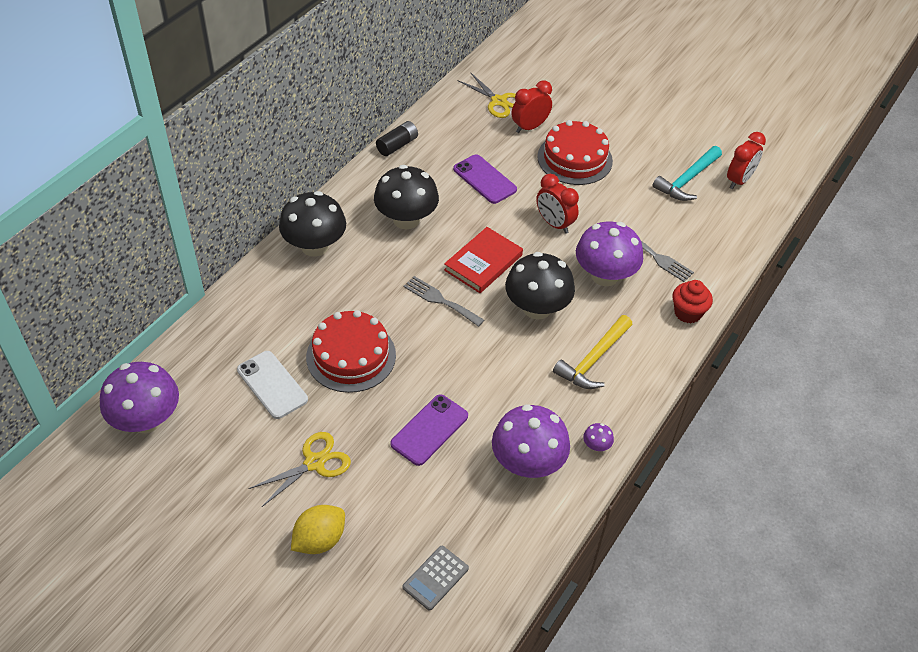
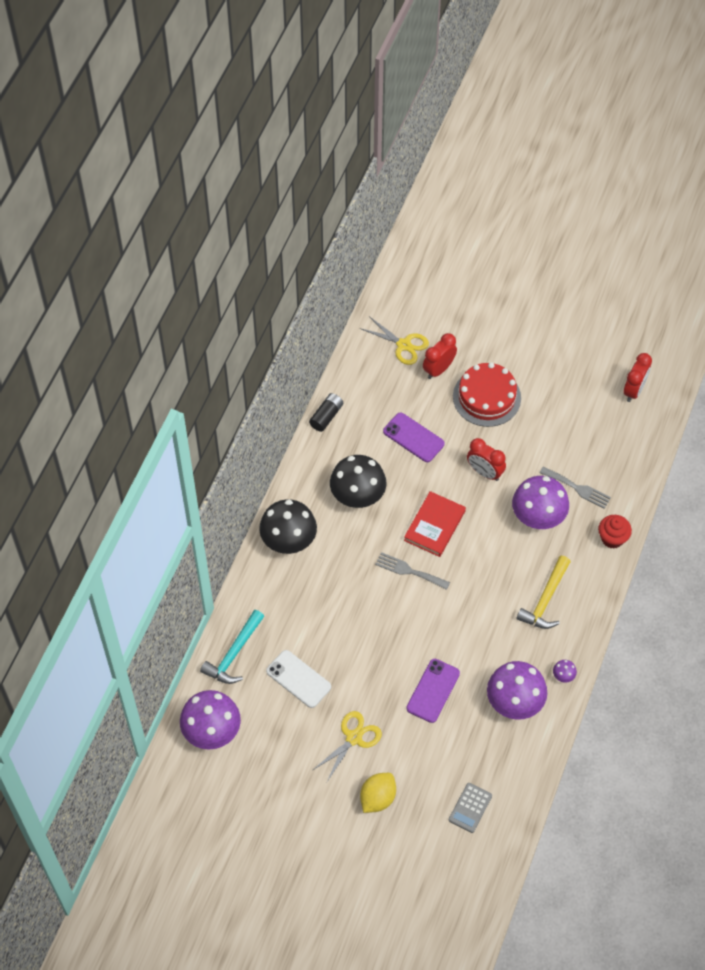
camera: 10 degrees left, 10 degrees up
red cake [306,310,396,393] -> none
black mushroom [505,252,575,320] -> none
turquoise hammer [653,146,722,201] -> turquoise hammer moved to [200,610,264,684]

